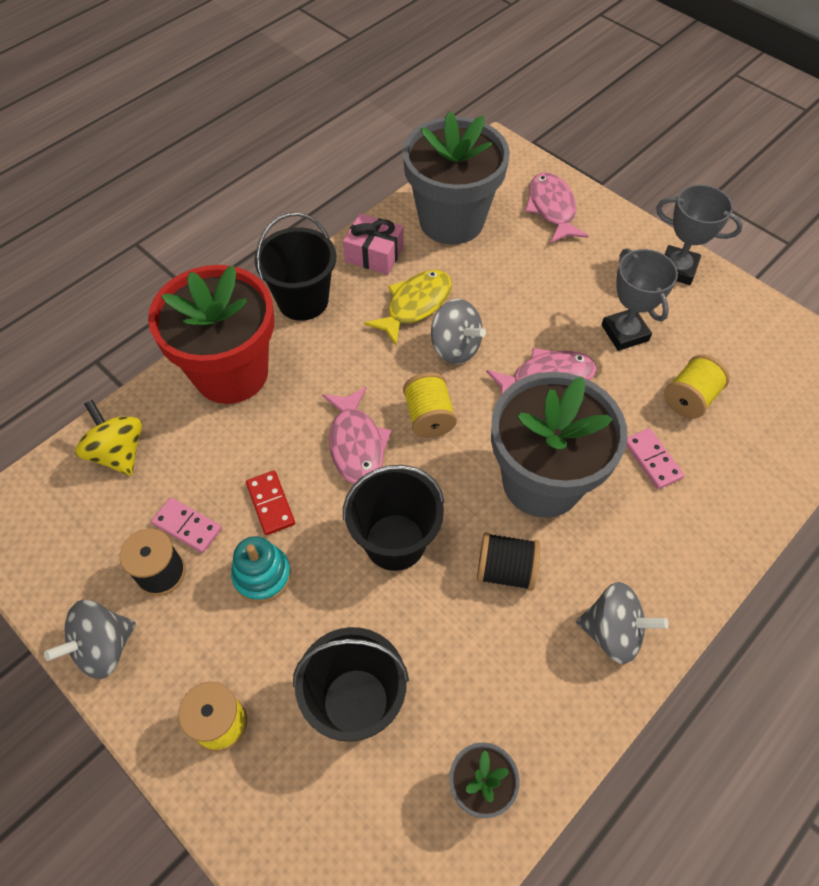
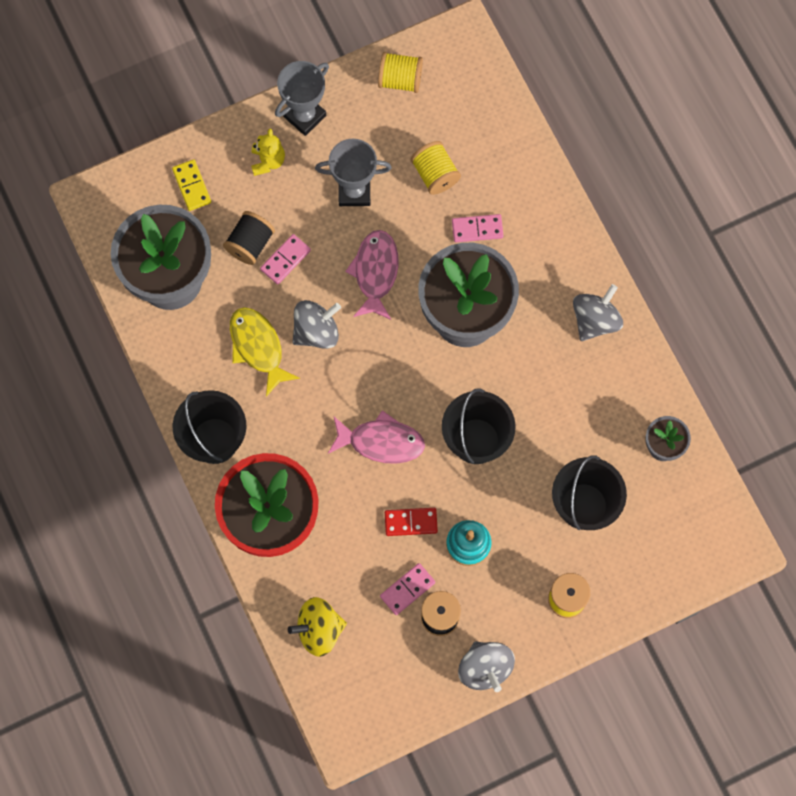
camera: 70 degrees left, 15 degrees up
pink gift [343,213,404,275] -> none
yellow spool [403,372,457,438] -> yellow spool moved to [378,52,423,93]
black spool [477,532,540,591] -> black spool moved to [223,211,275,265]
pink fish [525,172,589,243] -> yellow domino [172,159,211,211]
none -> yellow teddy bear [251,129,285,176]
none -> pink domino [260,234,311,284]

